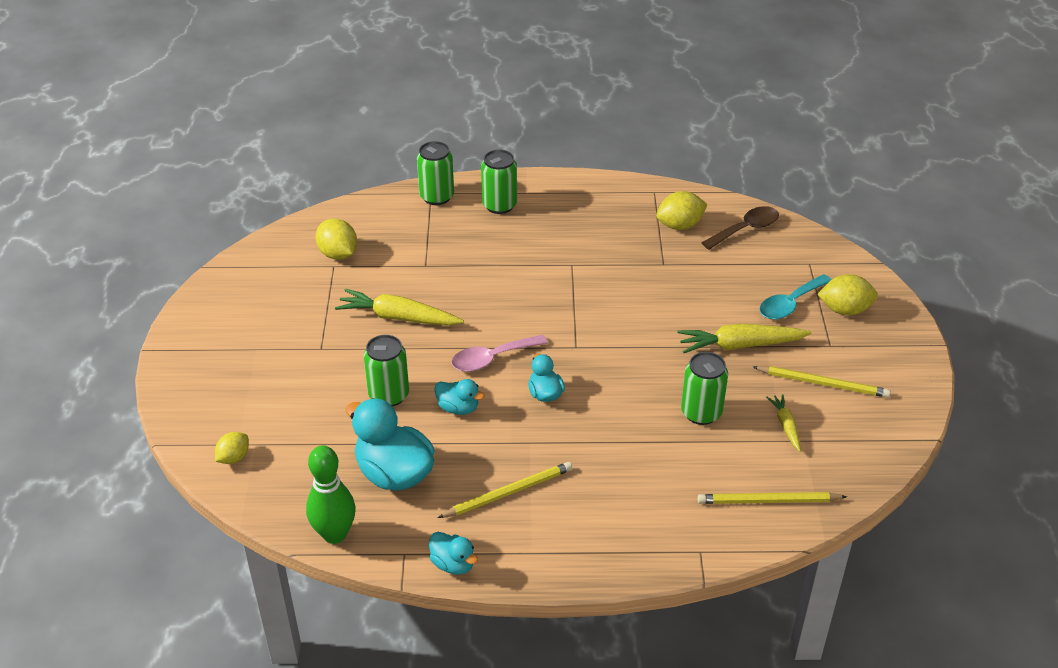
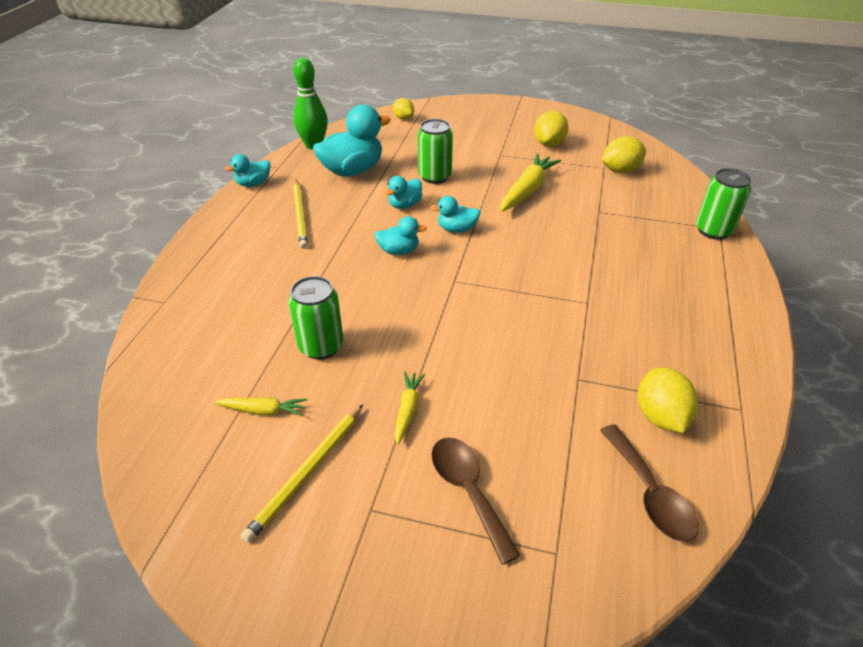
camera: 105 degrees right, 0 degrees up
pink spoon [451,334,548,372] -> turquoise duck [430,196,480,233]
green can [481,150,517,214] -> none
yellow carrot [677,324,811,353] -> yellow carrot [395,371,425,445], size x0.54
yellow pencil [698,492,847,504] -> none
turquoise spoon [759,274,832,320] -> brown spoon [432,437,521,565]
yellow lemon [817,274,878,316] -> yellow lemon moved to [534,111,569,147]

